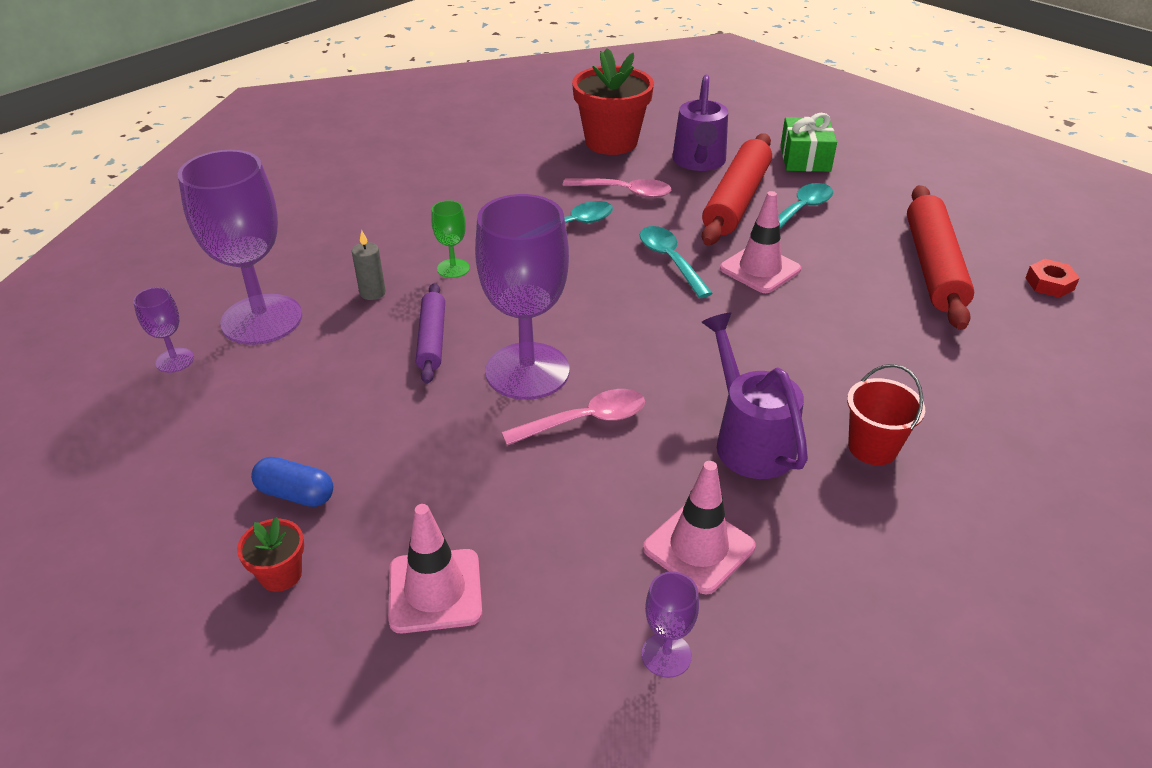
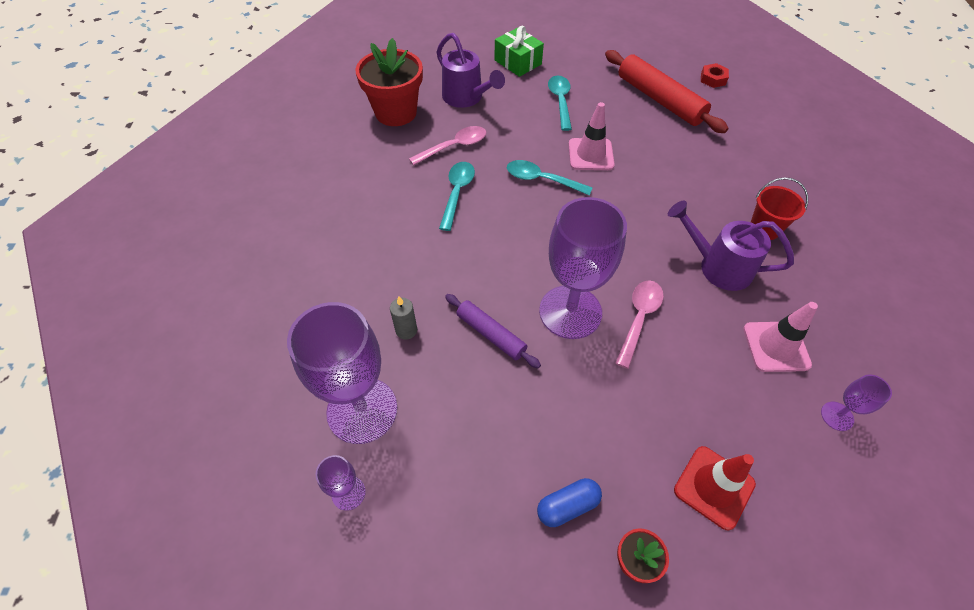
camera: 45 degrees left, 15 degrees up
pink traffic cone [389,504,482,633] -> red traffic cone [674,446,756,530]
green goblet [431,200,470,278] -> none
red rolling pin [702,133,772,245] -> none

